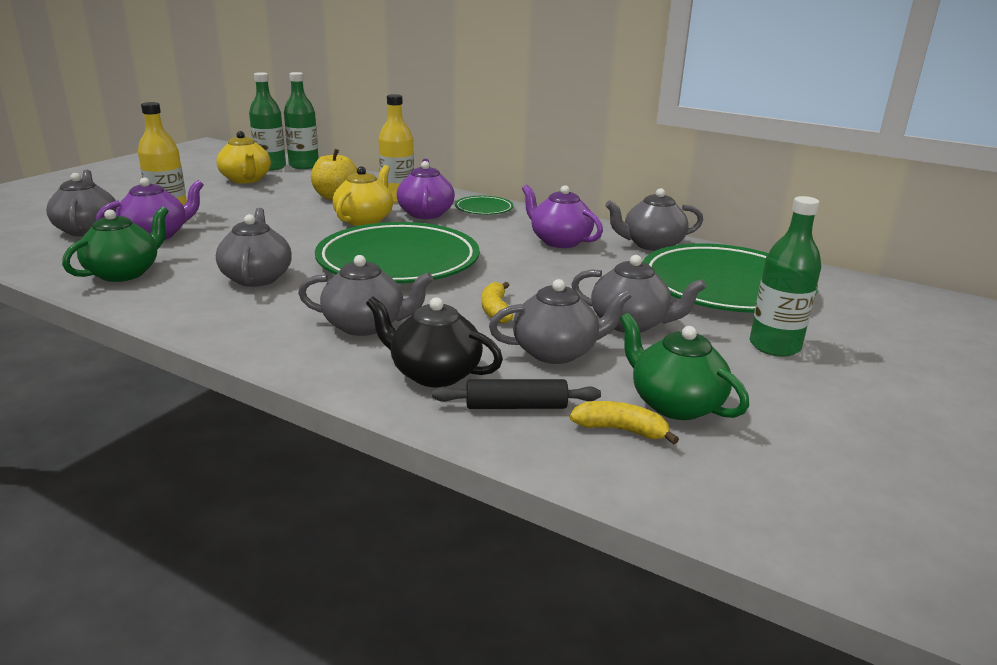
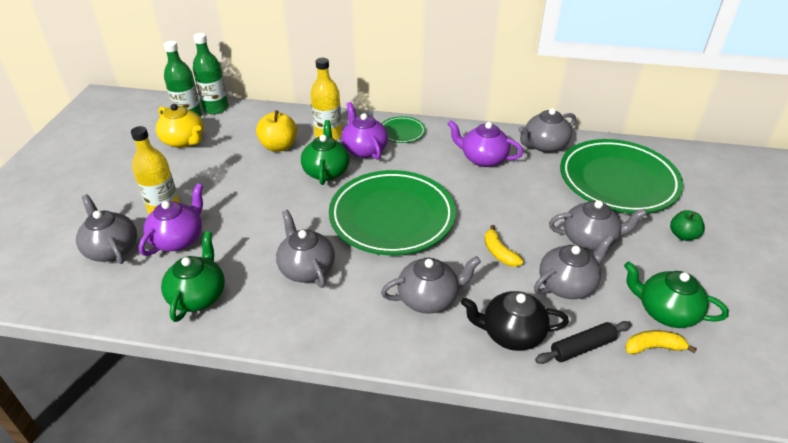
camera: 20 degrees left, 15 degrees up
yellow teapot [333,165,393,226] -> green teapot [301,120,350,185]
green bottle [750,196,821,357] -> green apple [670,210,705,241]

